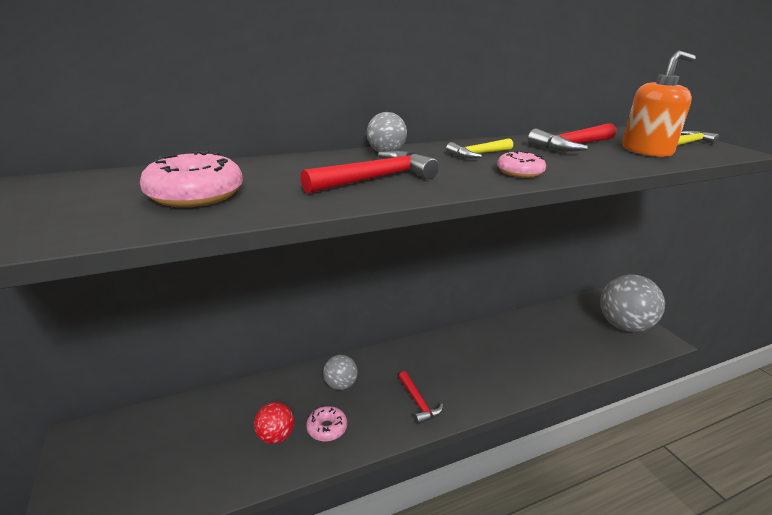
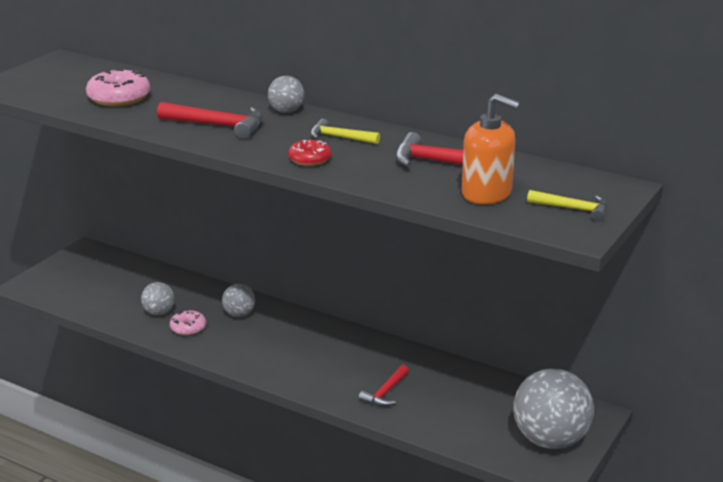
camera: 55 degrees right, 0 degrees up
red ball [254,402,294,444] -> grey ball [141,282,175,315]
red hammer [398,371,444,425] -> red hammer moved to [359,365,409,406]
pink donut [497,151,546,178] -> red donut [288,140,331,166]

